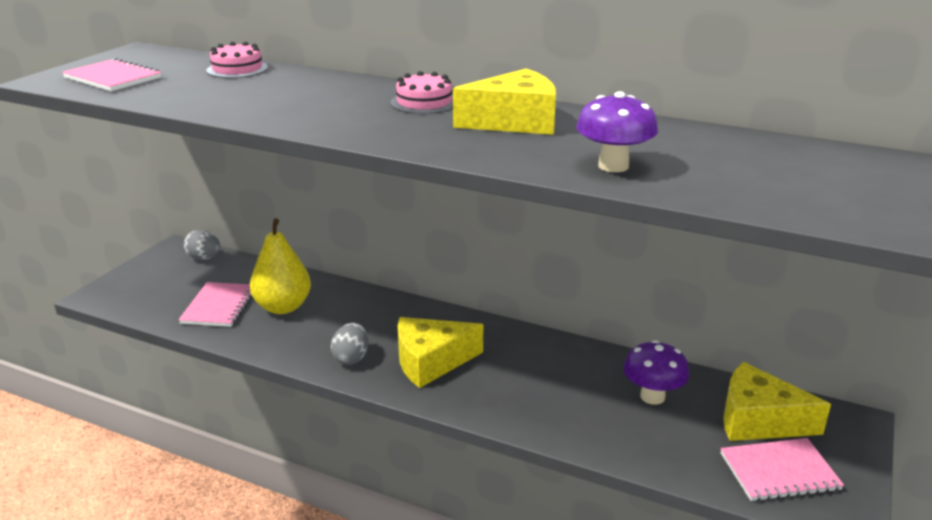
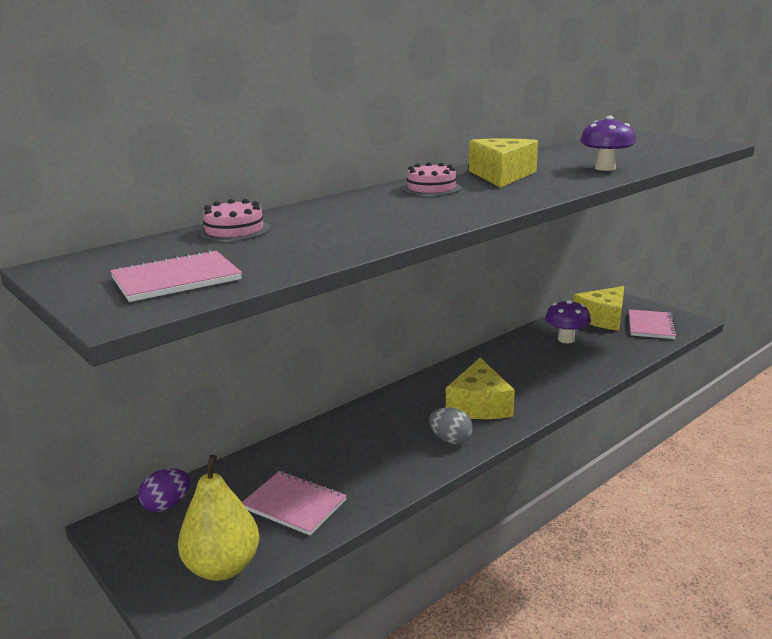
camera: 65 degrees left, 5 degrees down
grey egg [183,230,220,260] -> purple egg [138,468,190,512]
yellow pear [250,218,311,314] -> yellow pear moved to [178,455,259,581]

